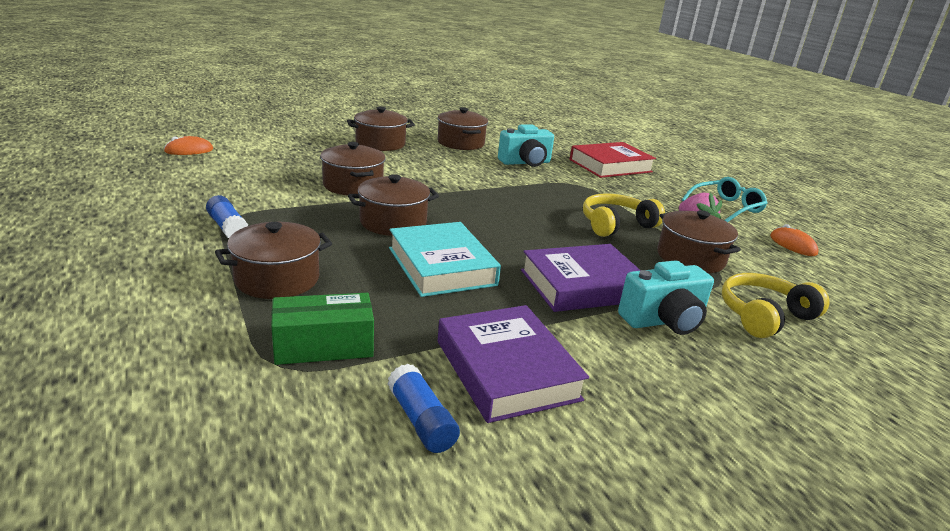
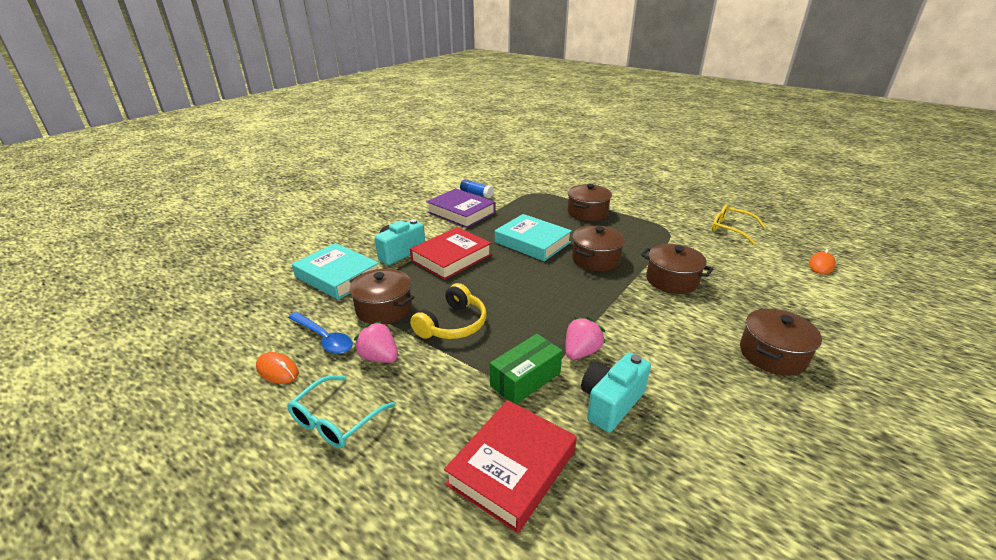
camera: 155 degrees right, 5 degrees up
blue glue stick [206,195,248,238] -> none
green box [271,293,374,365] -> green box moved to [490,334,563,404]
brown pot [438,107,488,150] -> none
purple book [521,244,641,312] -> red book [410,227,491,280]
yellow headphones [722,273,830,338] -> turquoise book [292,243,379,300]
none -> blue spoon [288,312,353,354]
none -> pink strawberry [565,317,605,360]
none -> yellow glasses [712,204,766,245]

